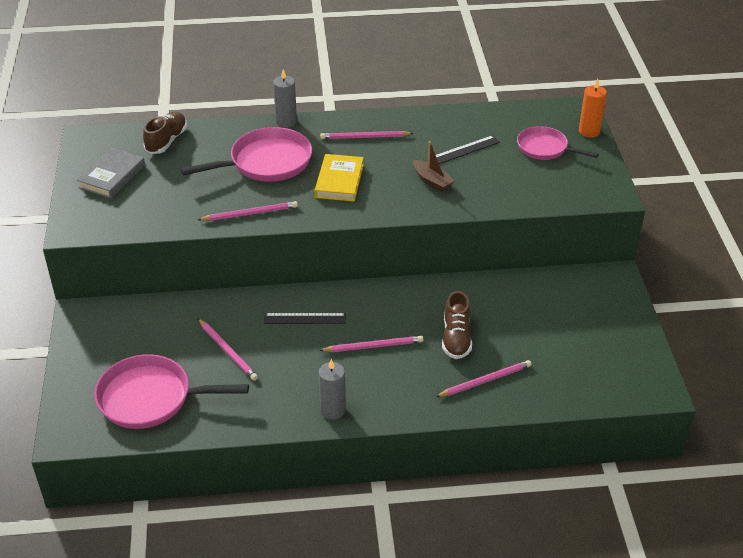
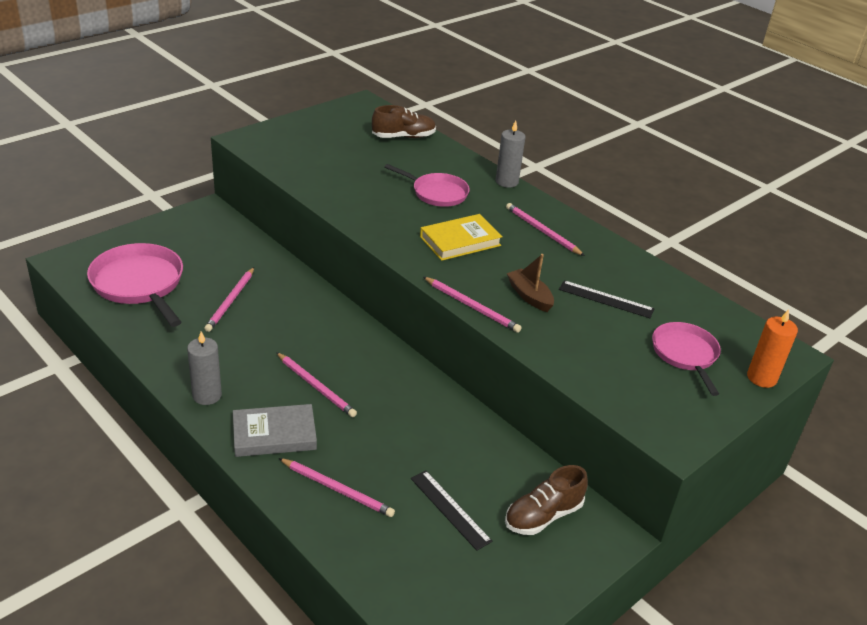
camera: 50 degrees right, 5 degrees down
grey book [77,148,145,198] -> grey book moved to [233,404,317,457]
pink pan [180,127,312,182] -> pink pan [384,164,470,207], size x0.63
pink pencil [198,201,298,221] -> pink pencil moved to [423,277,522,333]
black ruler [264,313,346,324] -> black ruler moved to [411,470,492,551]
brown boat [413,141,455,192] -> brown boat turned 135 degrees clockwise [507,254,554,312]
brown shoe [442,291,472,359] -> brown shoe moved to [505,465,588,535]

